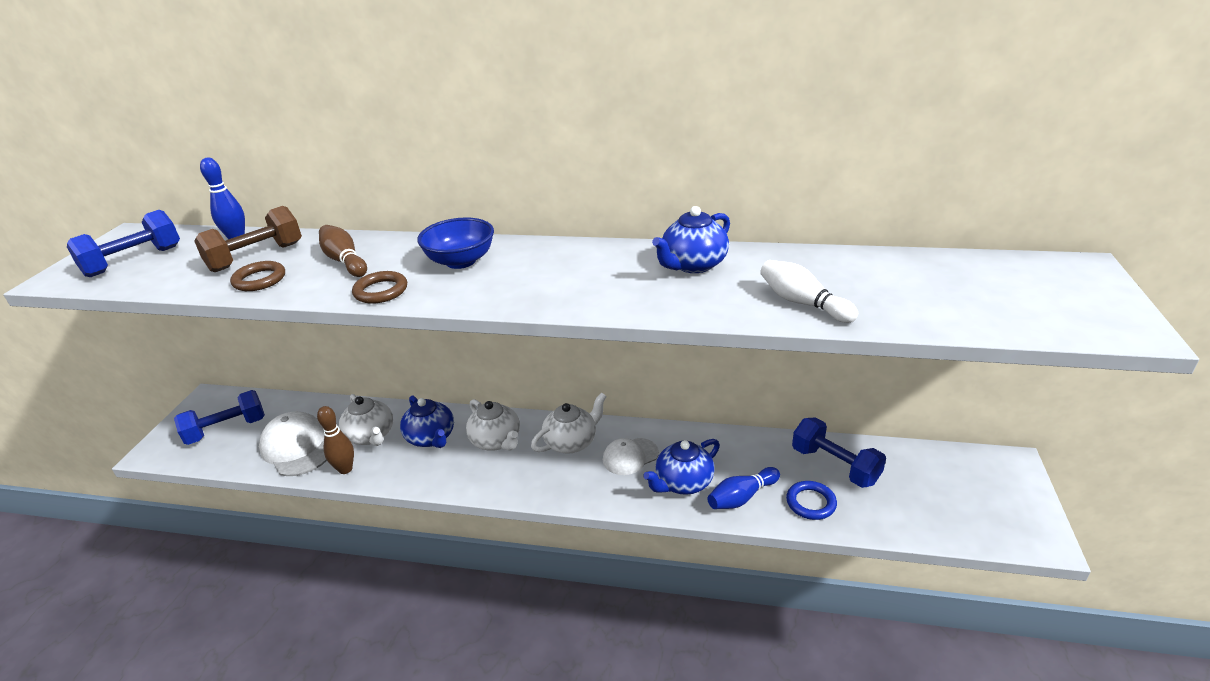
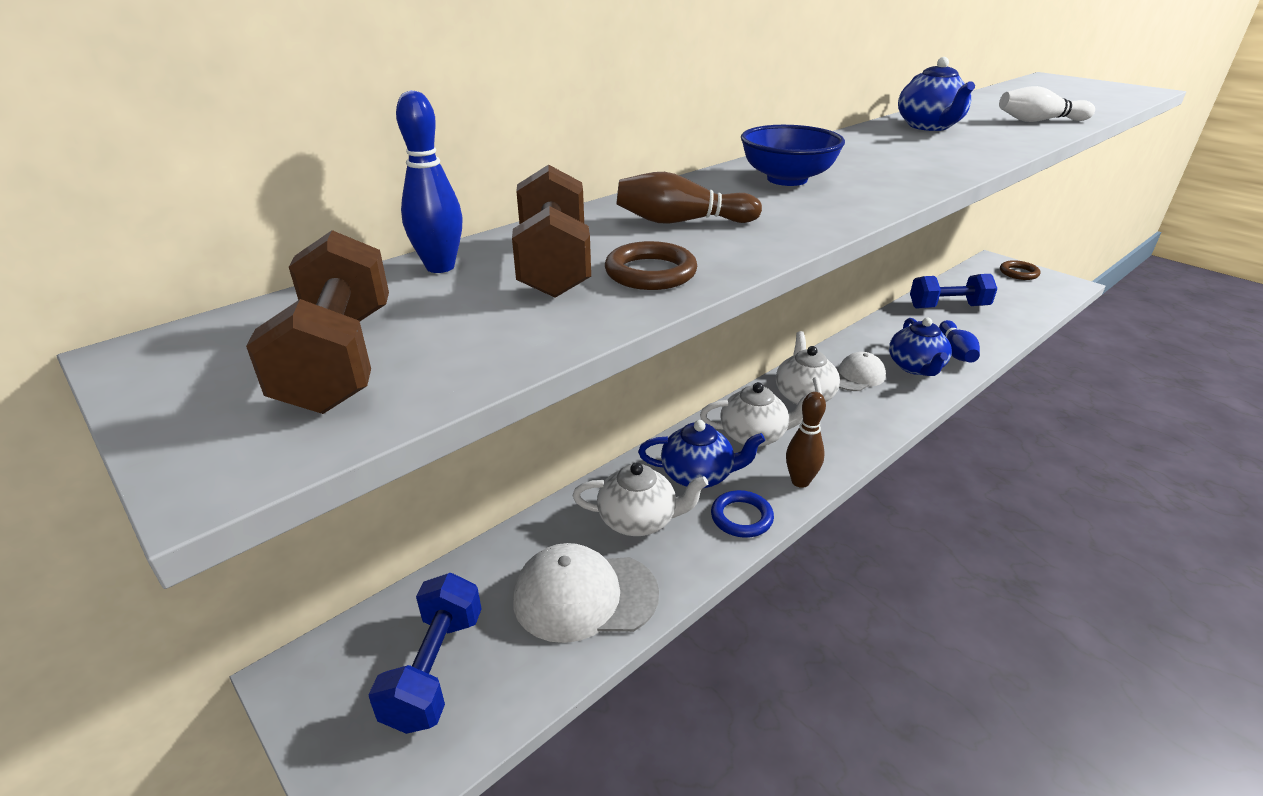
camera: 55 degrees left, 0 degrees up
blue dumbbell [67,210,180,277] -> brown dumbbell [246,230,389,414]
brown bowling pin [317,406,354,474] -> brown bowling pin moved to [786,392,826,488]
brown ring [352,271,407,304] -> brown ring moved to [1000,260,1041,280]
white cap [603,438,659,475] -> white cap turned 135 degrees counterclockwise [837,352,886,391]
blue ring [786,481,837,520] -> blue ring moved to [711,490,774,538]

